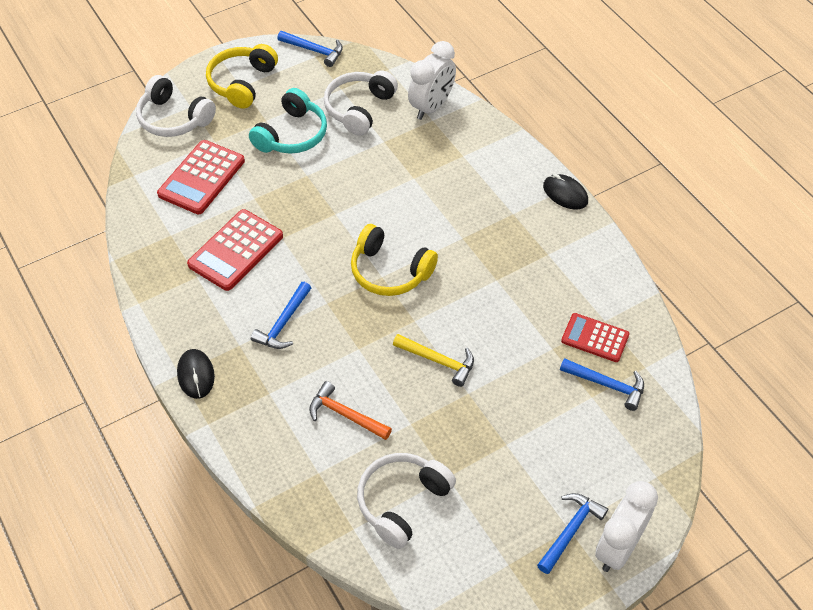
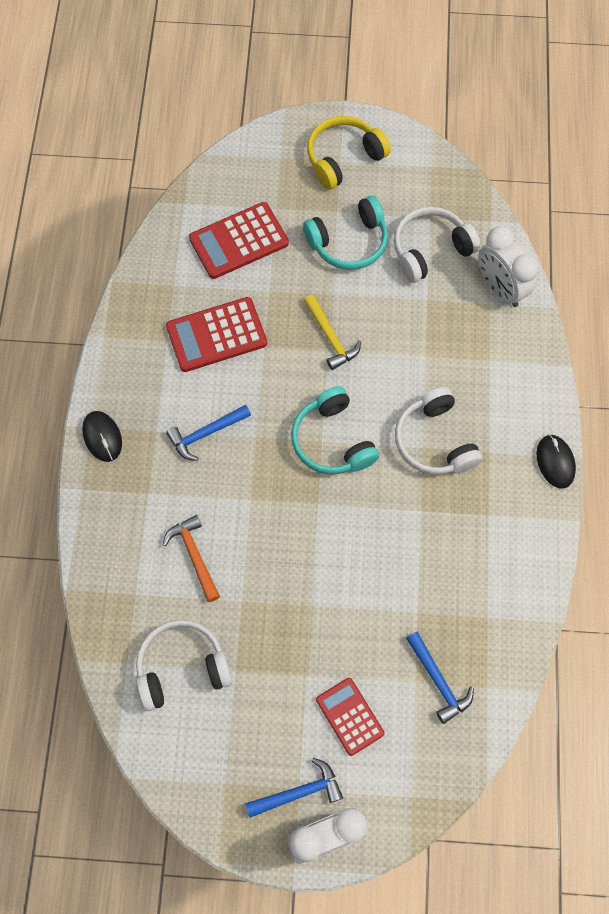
camera: 35 degrees right, 15 degrees up
white headphones [136,75,216,137] -> white headphones moved to [395,387,483,475]
black mouse [177,349,215,399] -> black mouse turned 45 degrees counterclockwise [82,411,122,462]
blue hammer [277,31,343,67] -> none
yellow headphones [351,224,438,296] -> turquoise headphones [291,386,379,474]
yellow hammer [393,334,474,387] -> yellow hammer moved to [304,295,361,370]
white clock [408,41,456,120] -> white clock turned 75 degrees clockwise [478,226,539,307]
red calculator [561,313,630,362] -> red calculator moved to [316,678,385,756]

